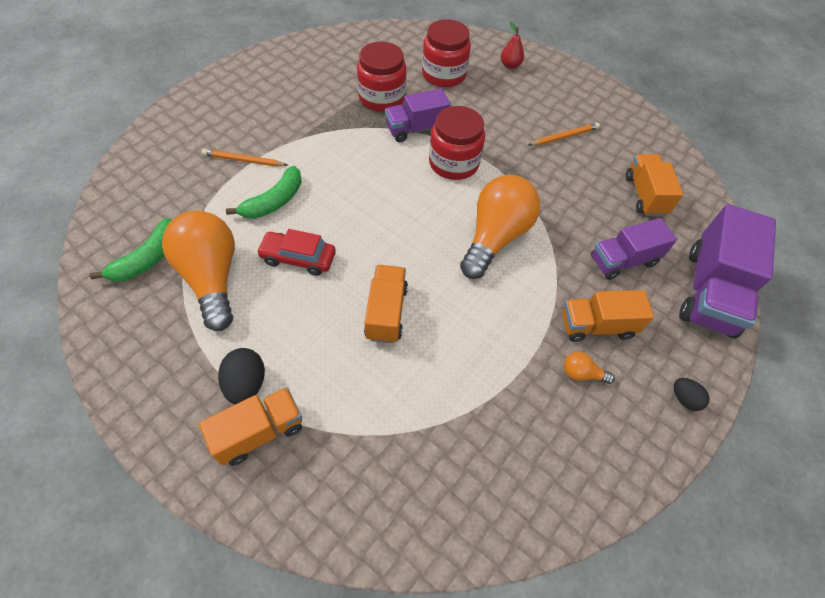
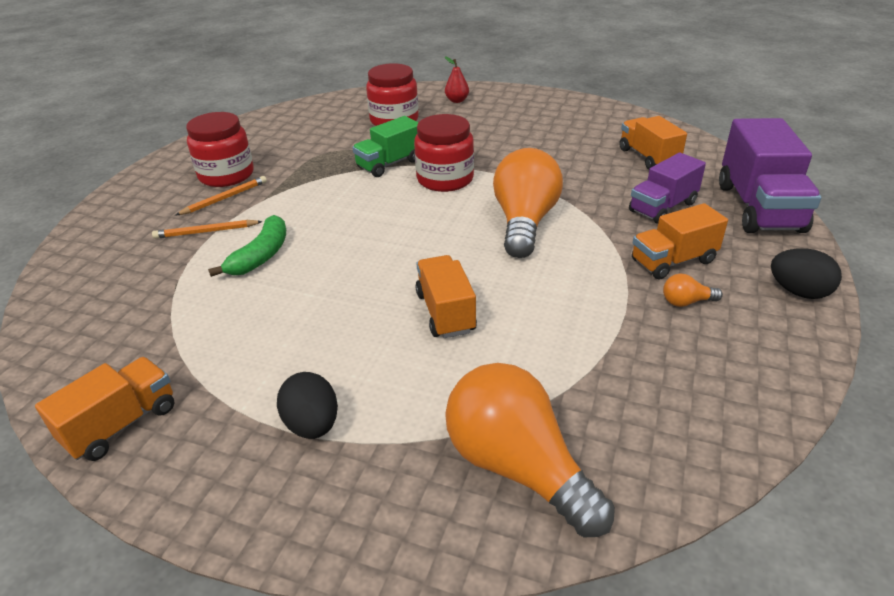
camera: 15 degrees left, 20 degrees down
green banana [90,218,172,282] -> none
orange light bulb [162,211,235,331] -> orange light bulb moved to [445,363,615,537]
orange truck [199,387,302,466] -> orange truck moved to [35,357,174,461]
red car [256,229,336,276] -> none
red jar [357,42,406,112] -> red jar moved to [186,112,254,187]
purple truck [385,88,451,142] -> green truck [352,116,419,177]
orange pencil [529,123,600,146] -> orange pencil moved to [175,176,267,216]
black egg [674,378,709,411] -> black egg [771,248,842,299], size x1.58

